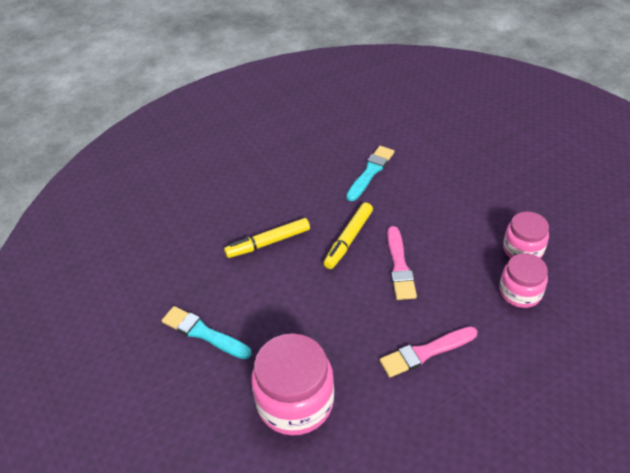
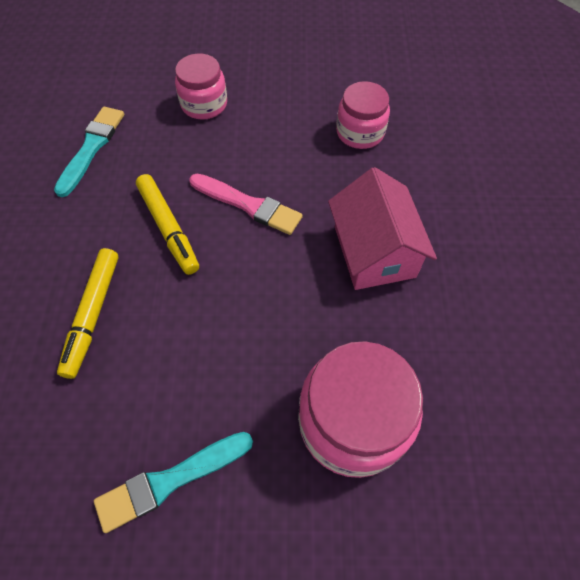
camera: 60 degrees left, 15 degrees up
turquoise brush [346,146,394,201] -> turquoise brush turned 45 degrees clockwise [54,107,124,197]
pink brush [379,326,478,377] -> pink house [328,167,437,290]
pink jar [503,212,549,258] -> pink jar moved to [175,54,227,120]

